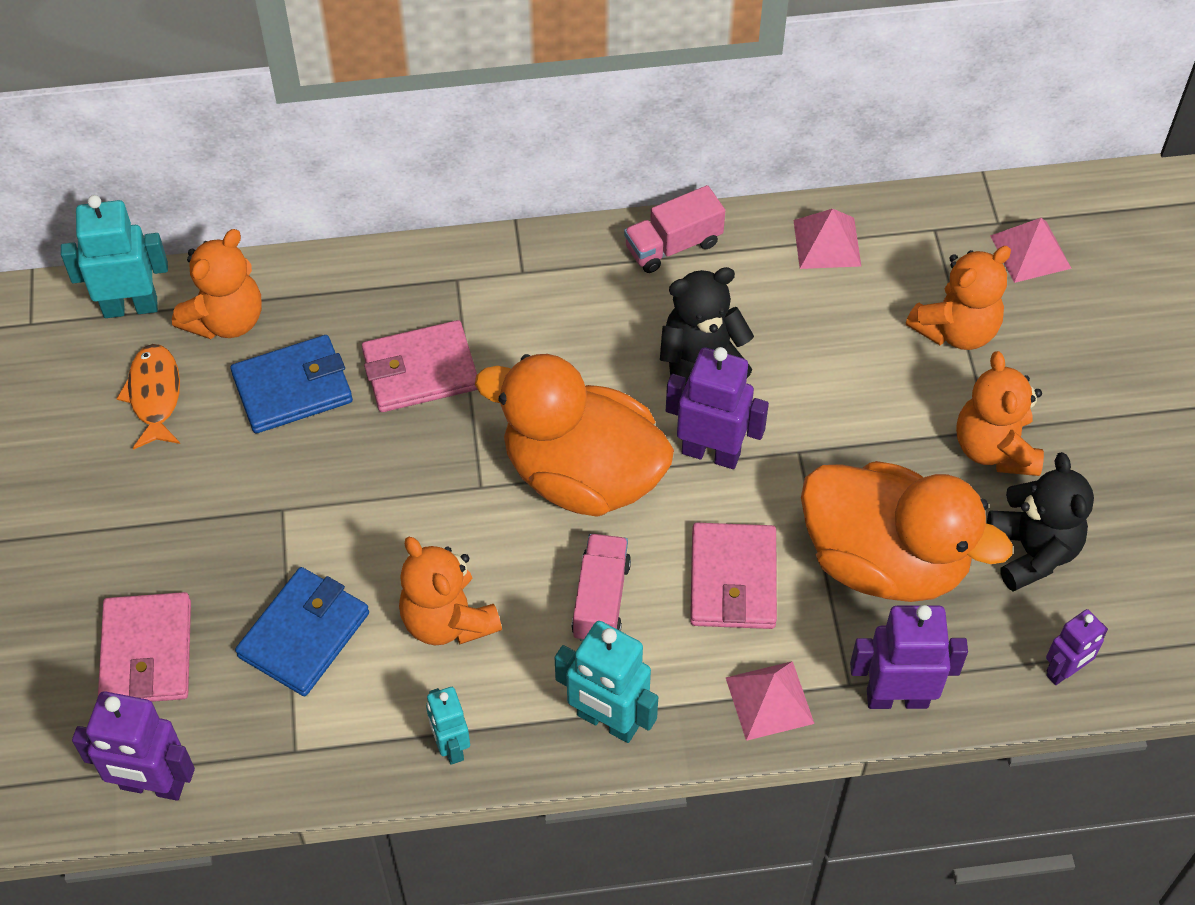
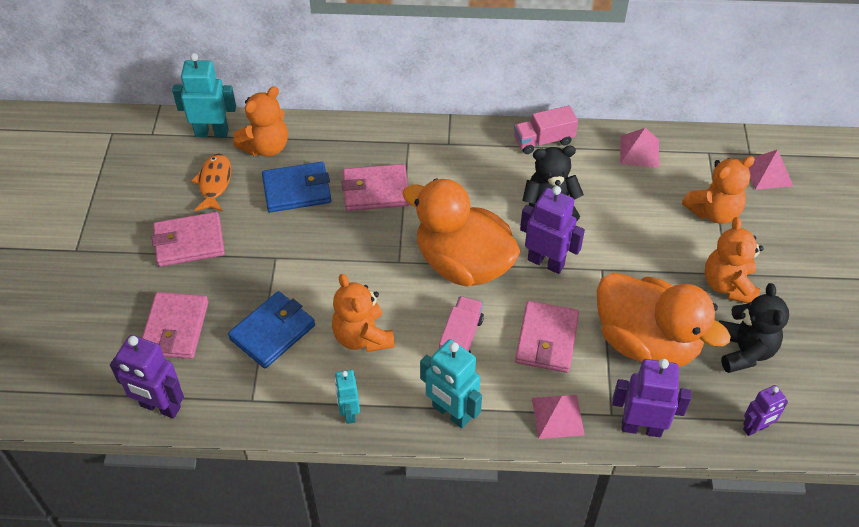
camera: 10 degrees right, 5 degrees down
none -> pink wallet [152,212,225,267]

